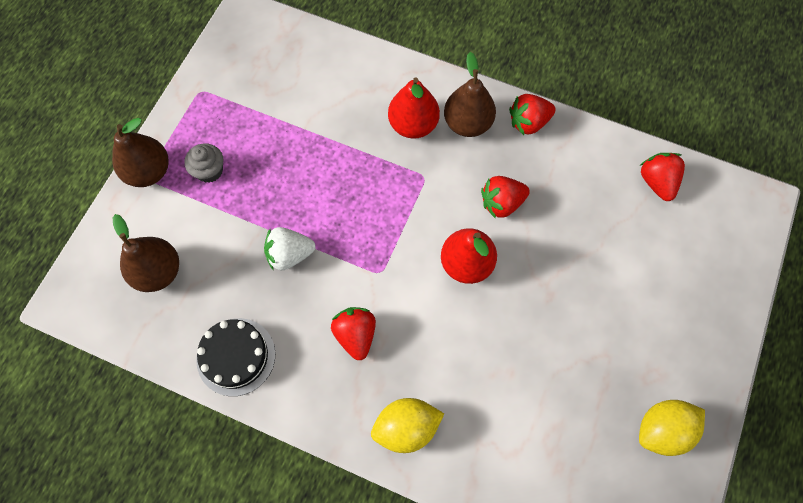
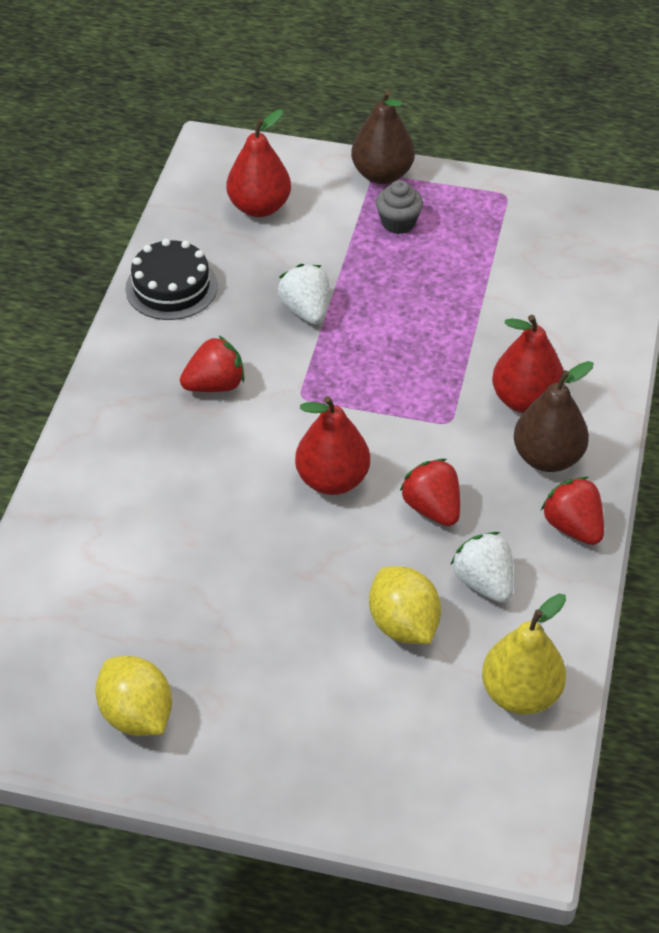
camera: 80 degrees right, 20 degrees down
brown pear [113,214,179,292] -> red pear [227,109,291,217]
yellow lemon [371,398,444,453] -> yellow lemon moved to [369,566,441,644]
red strawberry [641,153,685,201] -> yellow pear [482,594,566,715]
none -> white strawberry [450,532,514,603]

